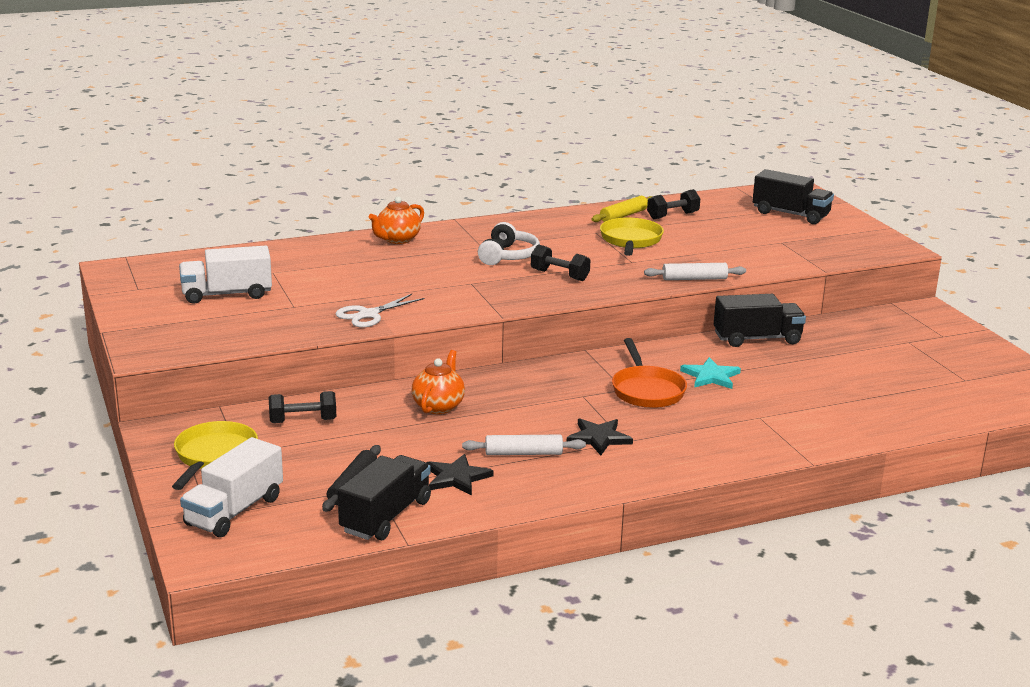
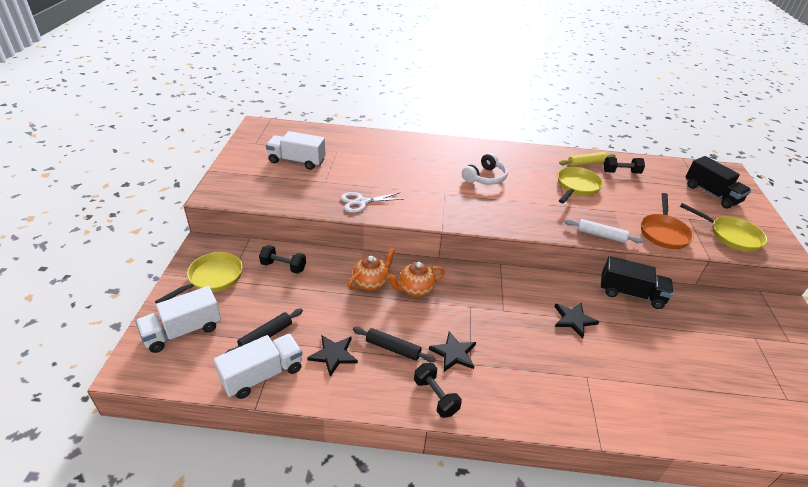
camera: 25 degrees right, 15 degrees up
black truck [338,455,431,540] -> white truck [214,334,302,399]
orange teapot [369,197,424,244] -> orange teapot moved to [387,262,445,297]
white rolling pin [462,435,586,455] -> black rolling pin [353,327,436,362]
black dumbbell [531,244,591,281] -> black dumbbell moved to [414,363,462,418]
orange pan [612,338,687,408] -> orange pan moved to [641,193,694,249]
turquoise star [680,357,741,389] -> black star [554,303,599,338]
none -> yellow pan [680,203,767,252]

